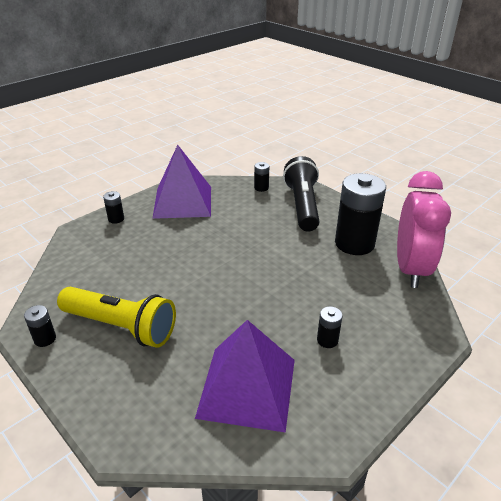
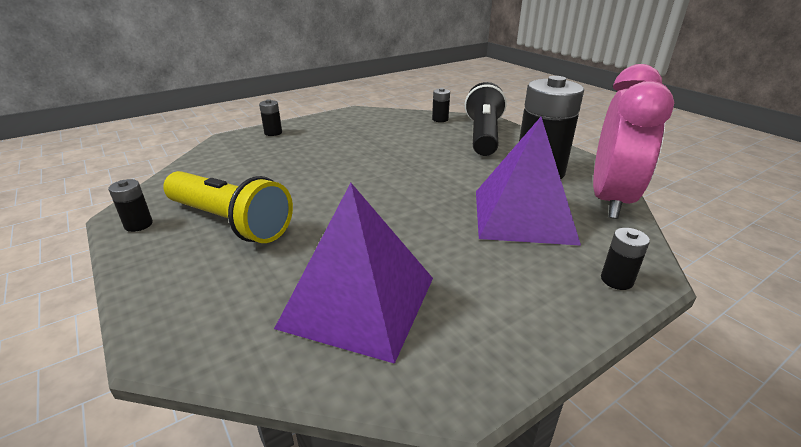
camera: 10 degrees right, 5 degrees down
purple pyramid [152,145,211,219] -> purple pyramid moved to [476,117,581,246]
black battery [317,306,343,348] -> black battery moved to [601,228,650,290]

